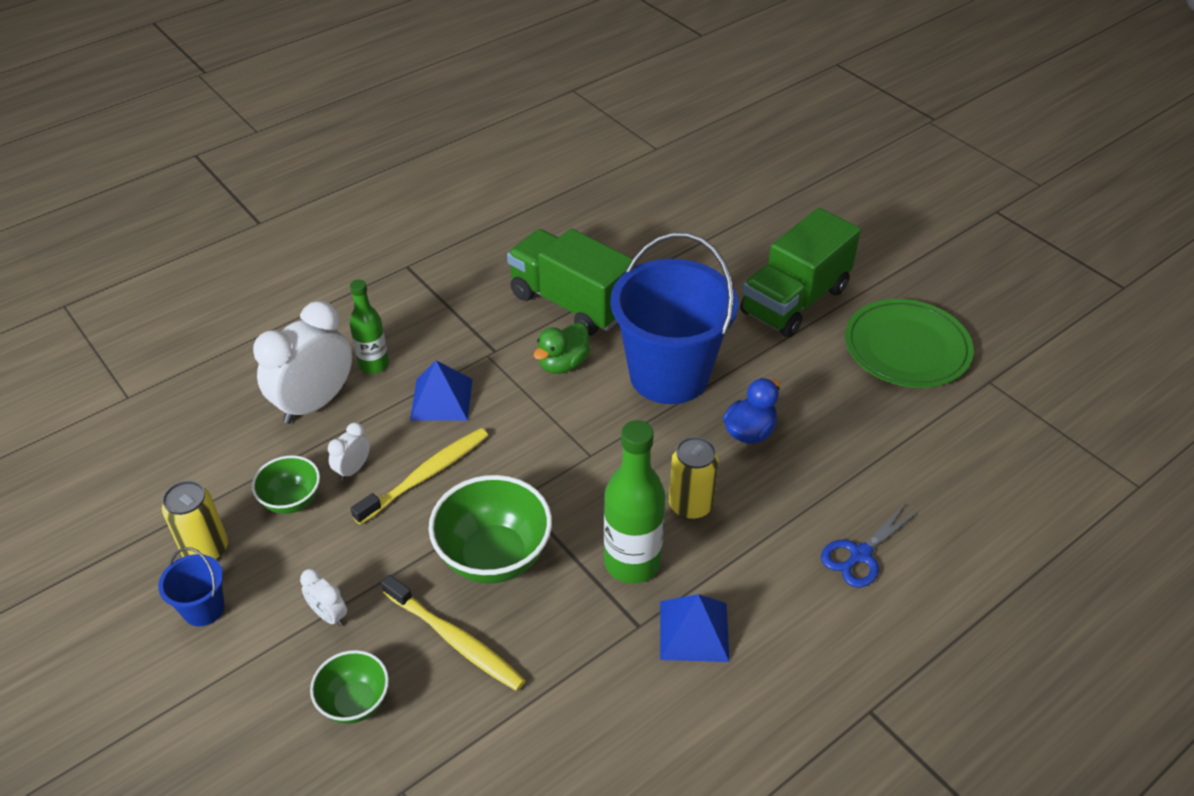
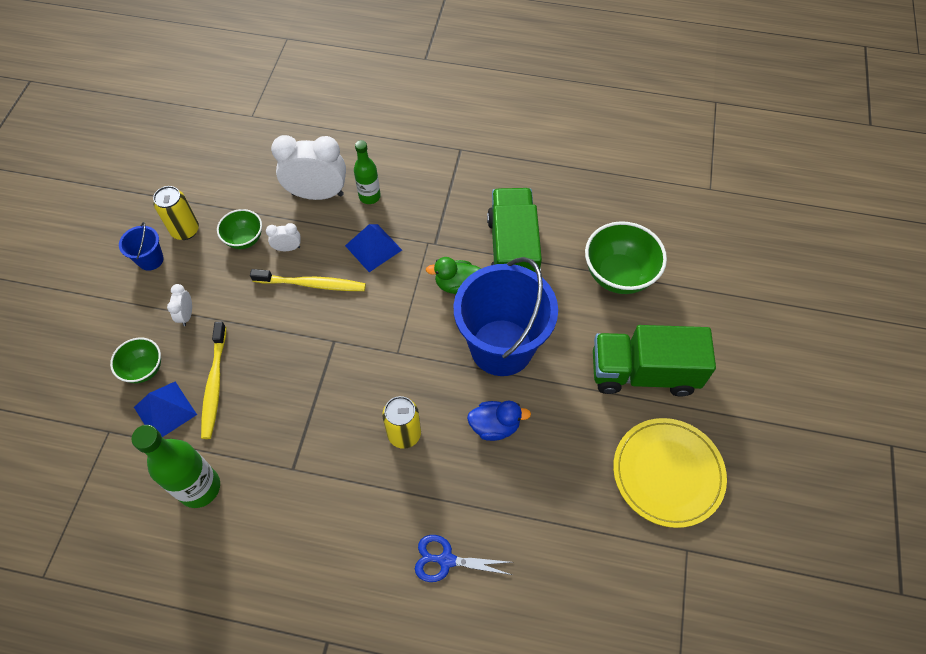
camera: 50 degrees right, 15 degrees up
green bowl [429,475,552,583] -> green bowl moved to [585,221,667,294]
green bottle [604,420,666,584] -> green bottle moved to [131,425,220,508]
blue pyramid [660,594,729,662] -> blue pyramid moved to [134,382,197,437]
green plate [845,299,974,388] -> yellow plate [613,418,727,528]

